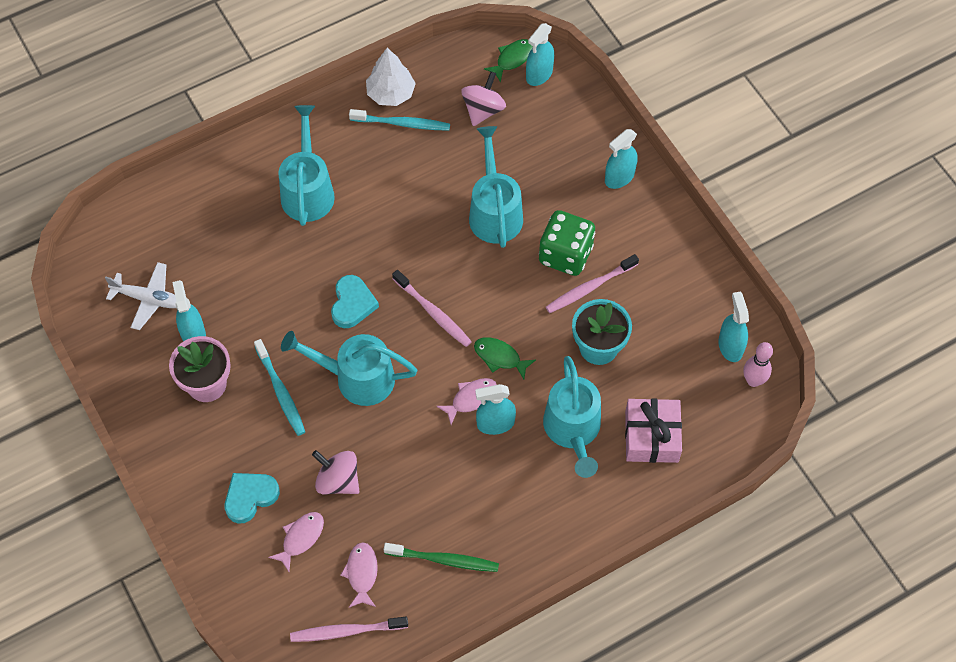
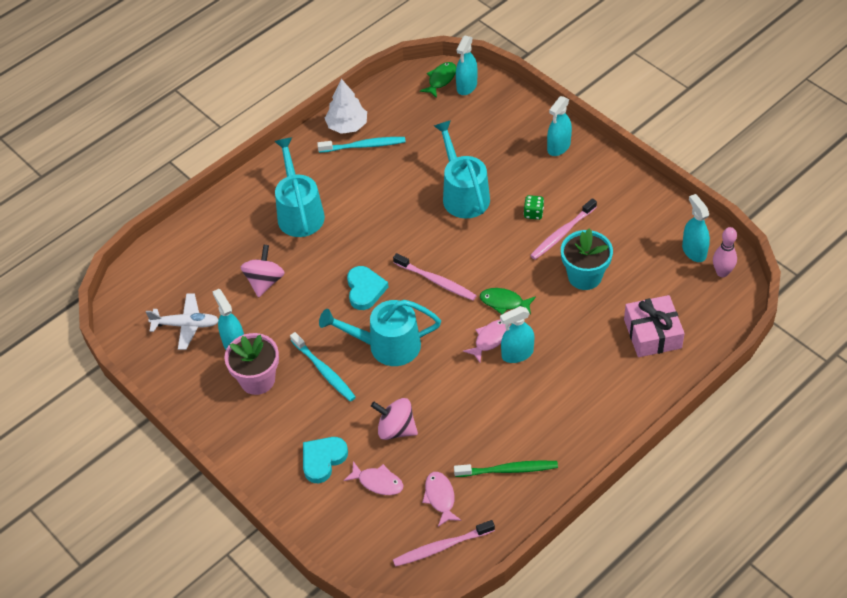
camera: 10 degrees left, 10 degrees down
pink fish [268,512,324,572] -> pink fish turned 90 degrees clockwise [343,461,404,495]
pink spinning top [461,72,506,126] -> pink spinning top moved to [241,244,285,298]
green dice [539,210,595,276] -> green dice [524,195,544,220], size x0.46
turquoise watering can [543,356,601,478] -> none

